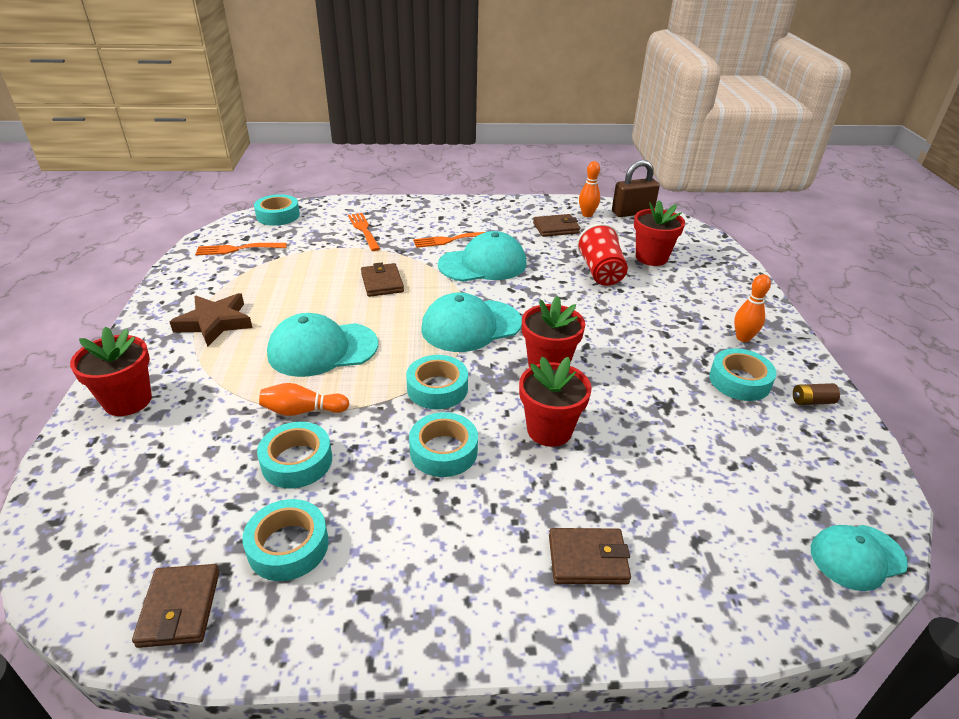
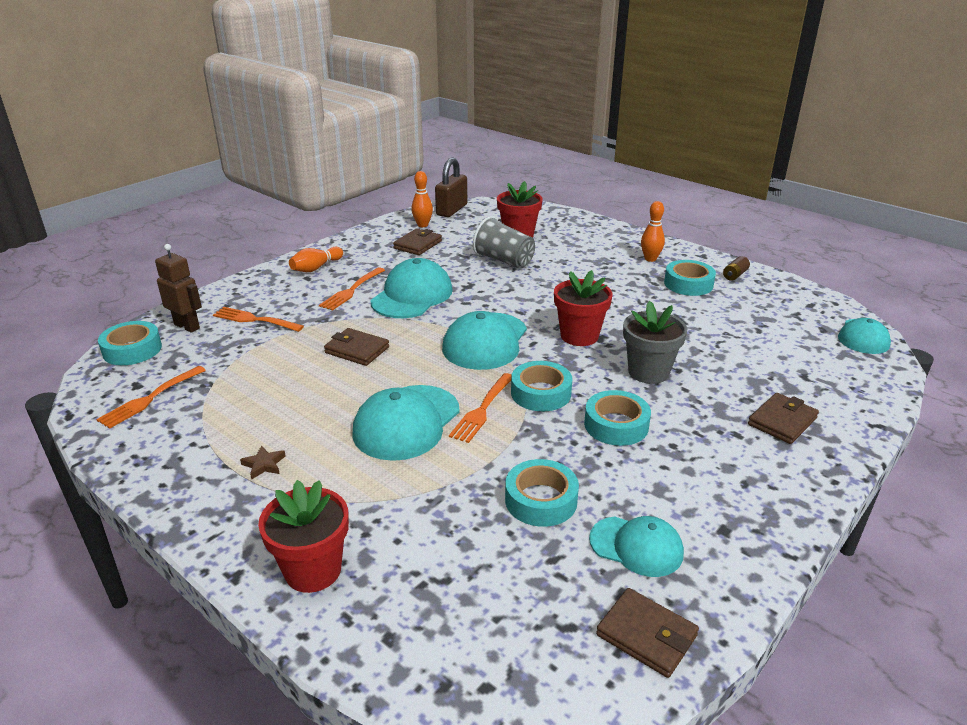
camera: 45 degrees left, 5 degrees down
brown star [170,293,252,347] -> brown star [240,445,286,479], size x0.46
turquoise tape [242,499,329,581] -> turquoise cap [589,516,684,577]
orange bowling pin [259,383,349,416] -> orange bowling pin moved to [289,247,343,272]
red flower pot [519,357,592,447] -> grey flower pot [623,301,687,384]
red cup [577,223,628,286] -> grey cup [473,216,535,269]
none -> brown robot [155,244,202,333]
none -> orange fork [449,373,512,443]

